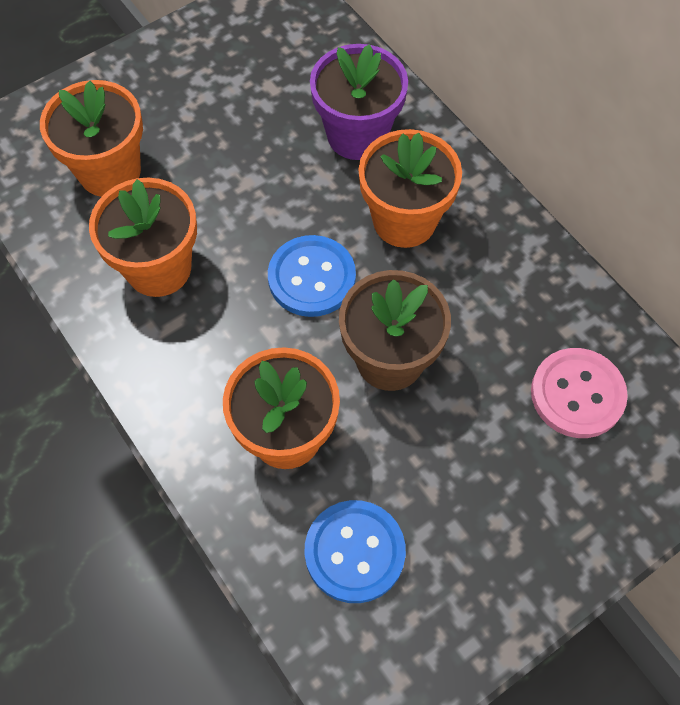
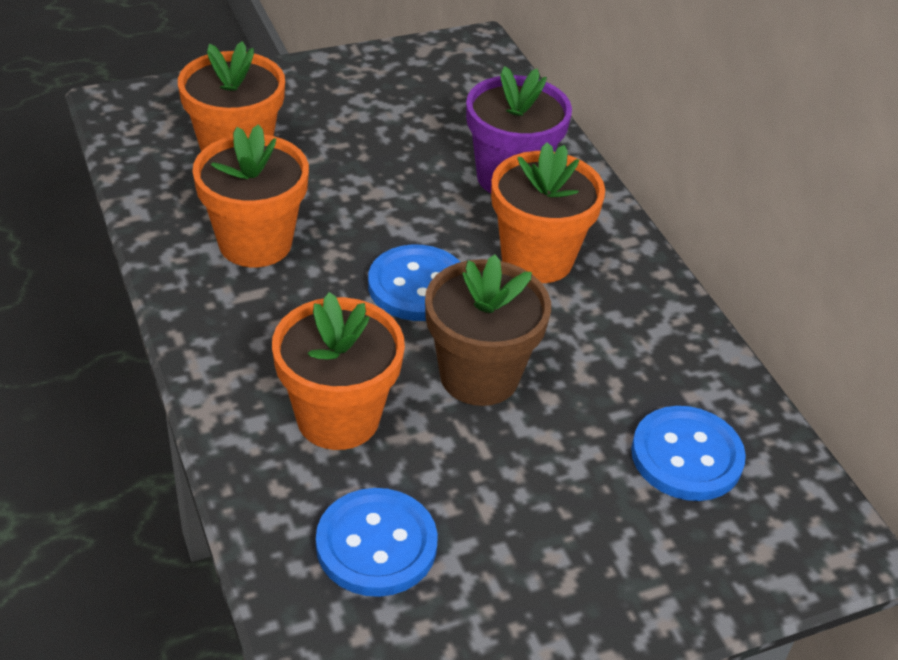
camera: 10 degrees right, 20 degrees down
pink button [531,348,628,438] -> blue button [631,406,746,501]

